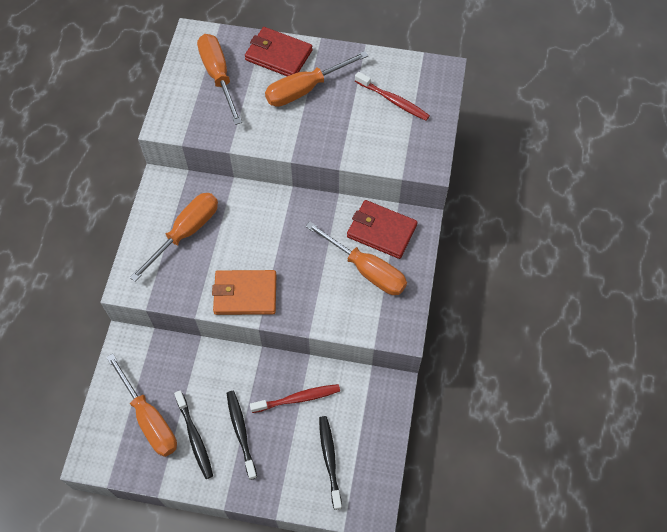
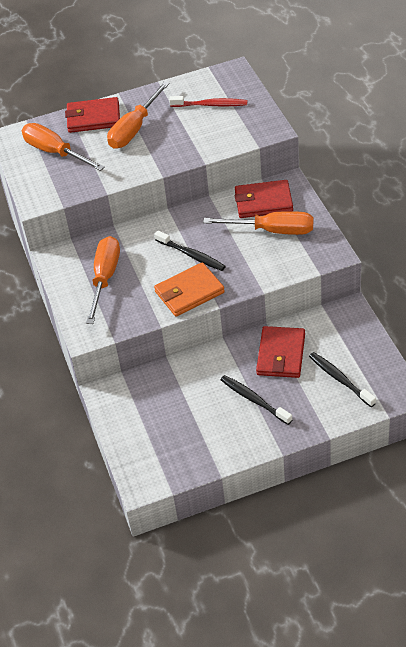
camera: 25 degrees left, 15 degrees down
orange screwdriver [106,353,177,457] -> none
black toothbrush [174,390,213,479] -> black toothbrush moved to [154,230,226,271]
red toothbrush [250,384,340,413] -> red wallet [256,326,305,378]

